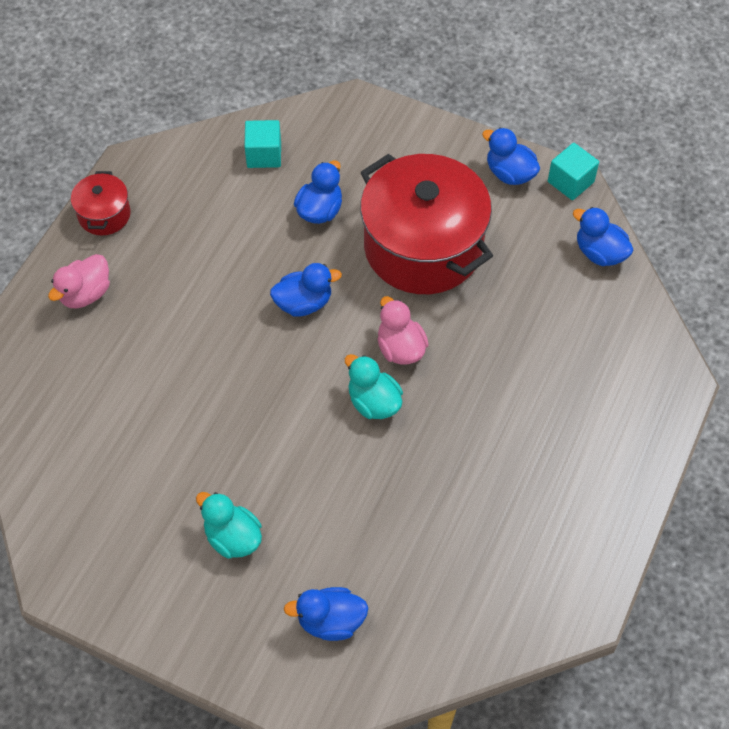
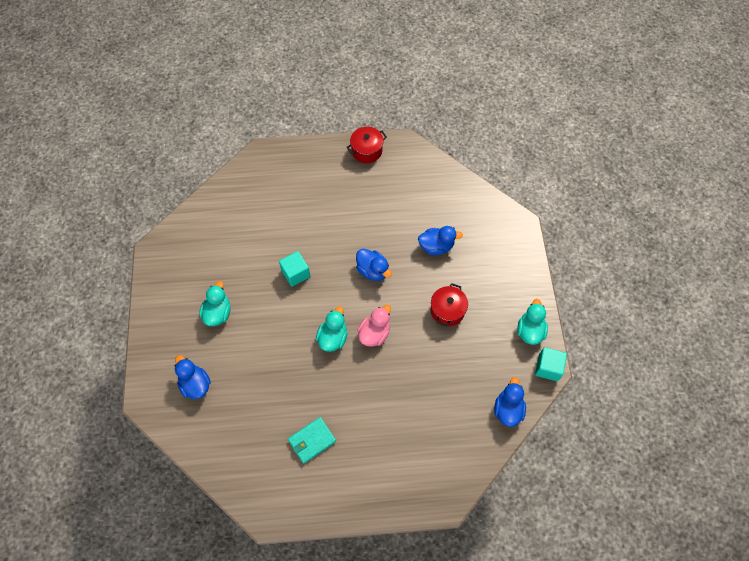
camera: 60 degrees right, 5 degrees up
pink duck [48,254,110,308] -> none
turquoise cube [244,120,281,168] -> turquoise cube moved to [279,251,310,287]
red pot [360,154,493,294] -> red pot [431,283,468,326], size x0.45
blue duck [482,128,540,185] -> turquoise duck [517,299,548,345]
none -> turquoise wallet [288,417,336,464]

